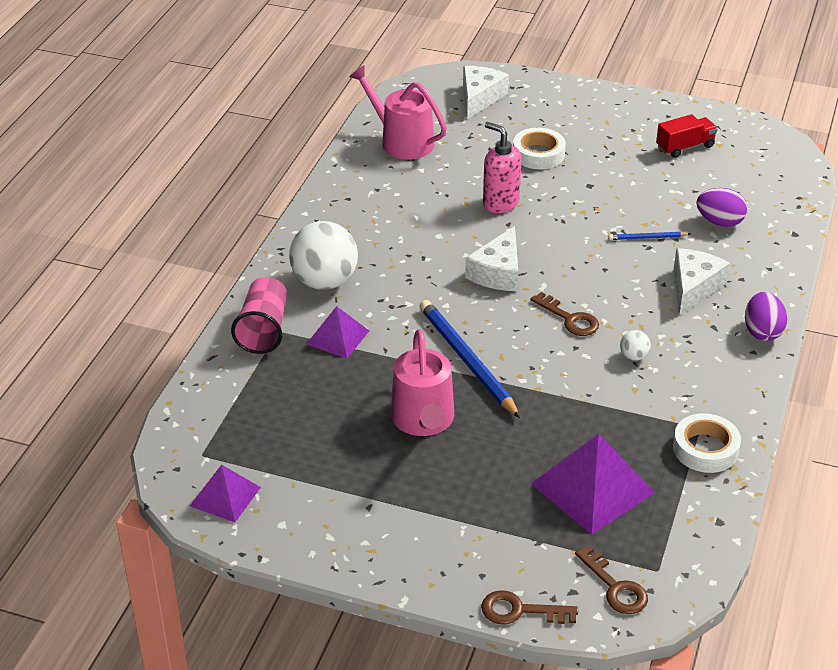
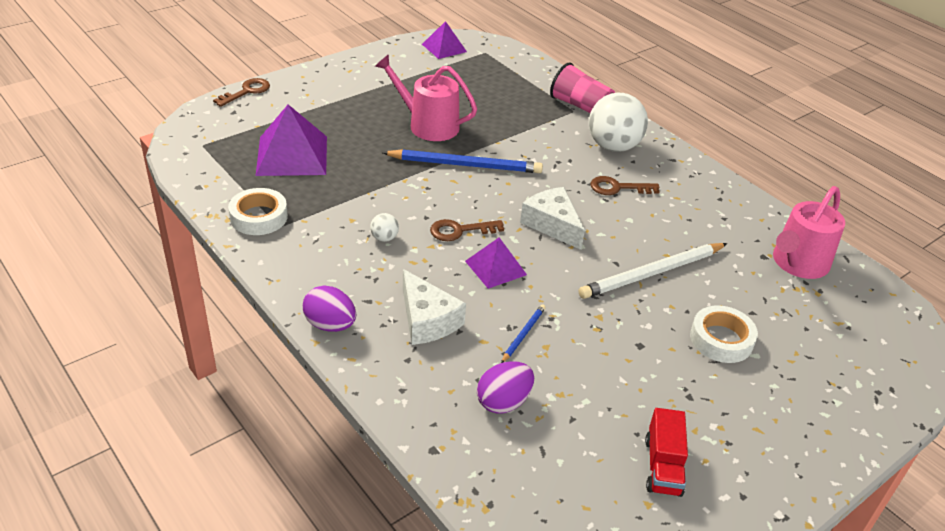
camera: 120 degrees right, 0 degrees up
purple pyramid [306,306,369,358] -> purple pyramid moved to [465,237,527,289]
pink watering can [349,65,447,160] -> pink watering can turned 150 degrees clockwise [773,186,845,279]
white cheese [463,66,509,119] -> none
pink soap dispenser [483,122,522,213] -> white pencil [578,243,727,299]
brown key [575,545,648,614] -> brown key moved to [591,176,660,195]

